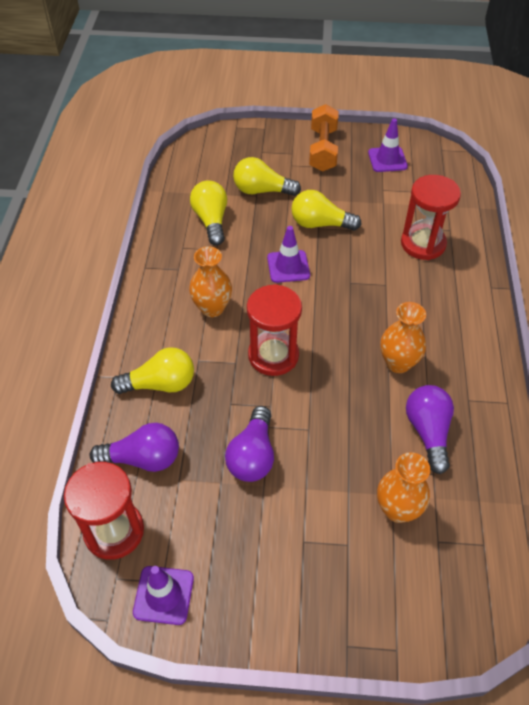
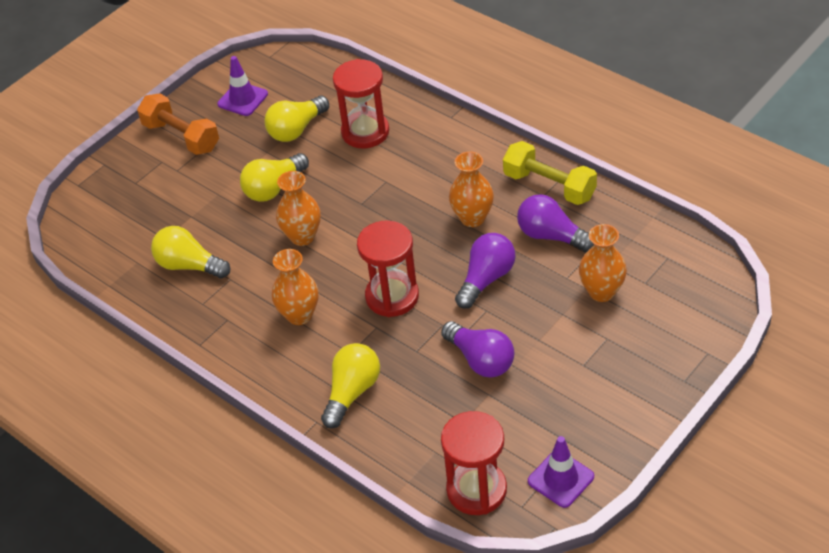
camera: 50 degrees left, 5 degrees down
purple light bulb [90,423,179,472] -> purple light bulb moved to [455,233,516,309]
yellow light bulb [233,157,301,196] -> yellow light bulb moved to [264,96,329,142]
purple traffic cone [267,226,310,283] -> orange vase [276,171,321,246]
none -> yellow dumbbell [503,141,597,205]

